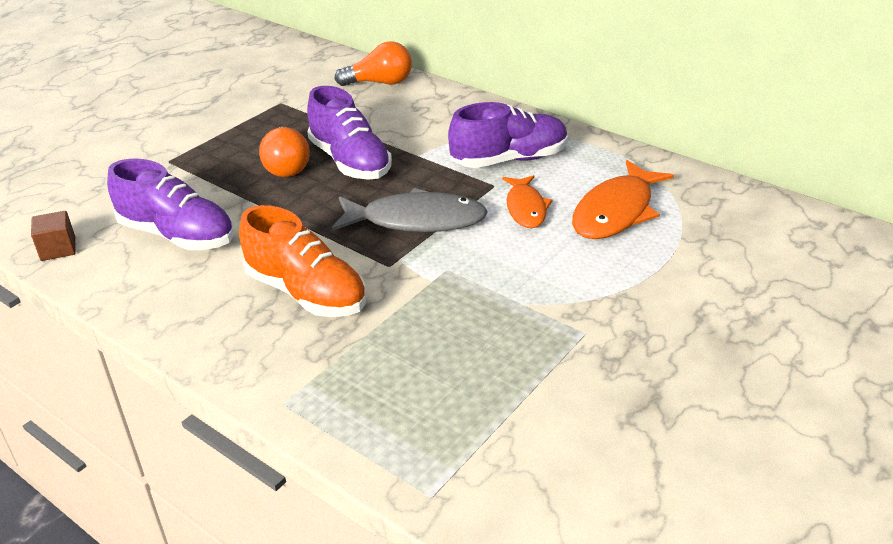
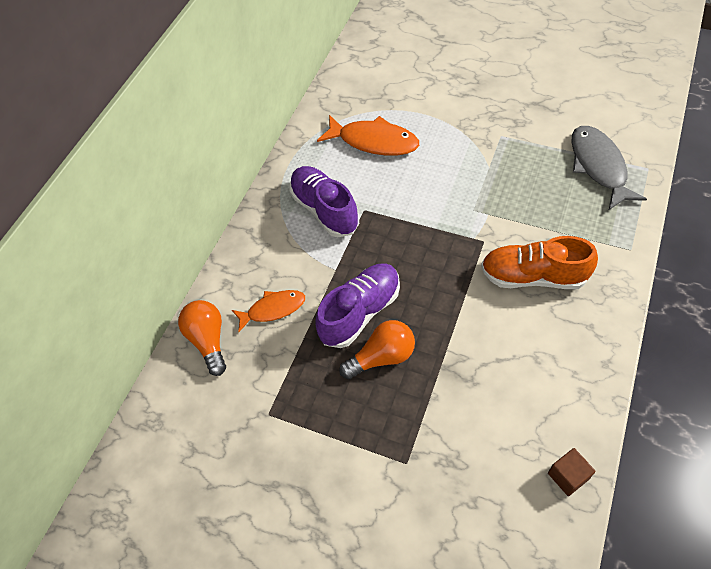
camera: 100 degrees left, 20 degrees up
purple shoe [107,158,234,250] -> none
orange shoe [239,205,366,317] -> orange shoe turned 105 degrees counterclockwise [481,236,598,289]
grey fish [332,188,488,232] -> grey fish moved to [571,126,647,210]
orange fish [502,175,552,228] -> orange fish moved to [232,290,305,332]

